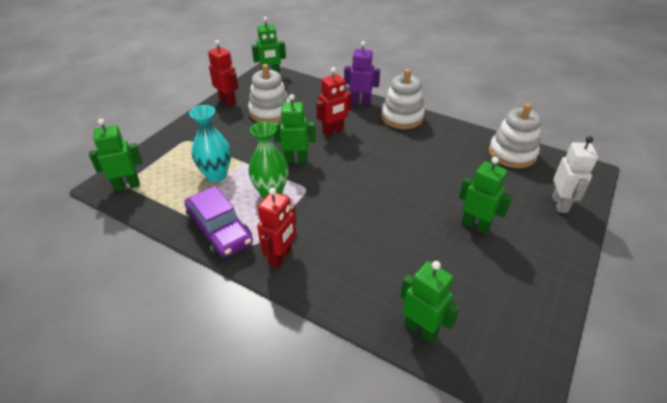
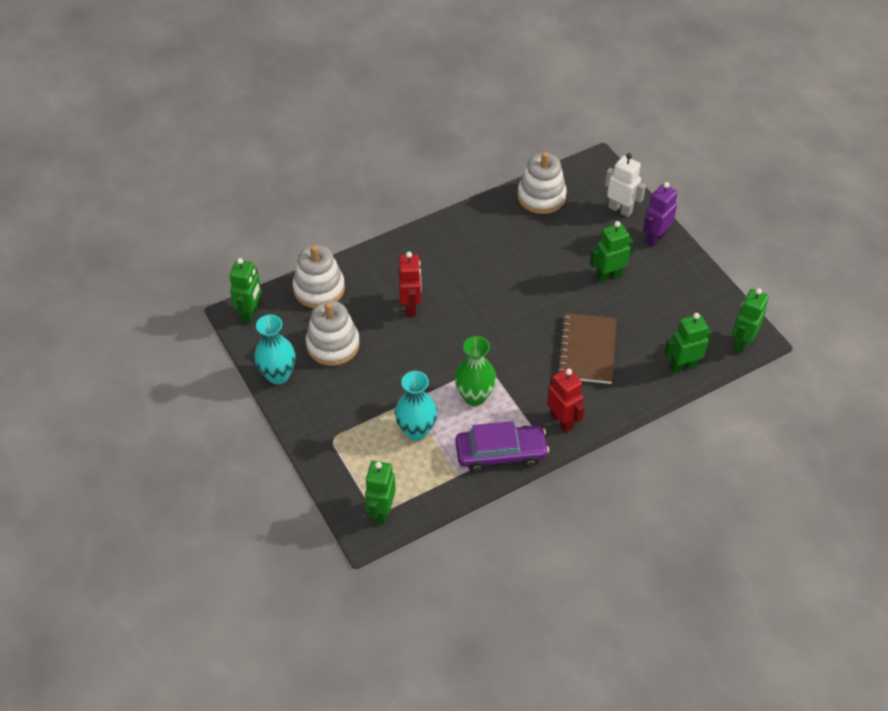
camera: 60 degrees left, 10 degrees up
red robot [208,40,238,106] -> turquoise vase [254,315,296,384]
green robot [273,94,315,163] -> green robot moved to [732,288,769,353]
purple robot [344,41,380,105] -> purple robot moved to [643,182,678,247]
white stacking toy [381,69,425,129] -> white stacking toy moved to [292,245,345,308]
none -> brown notebook [557,313,616,384]

